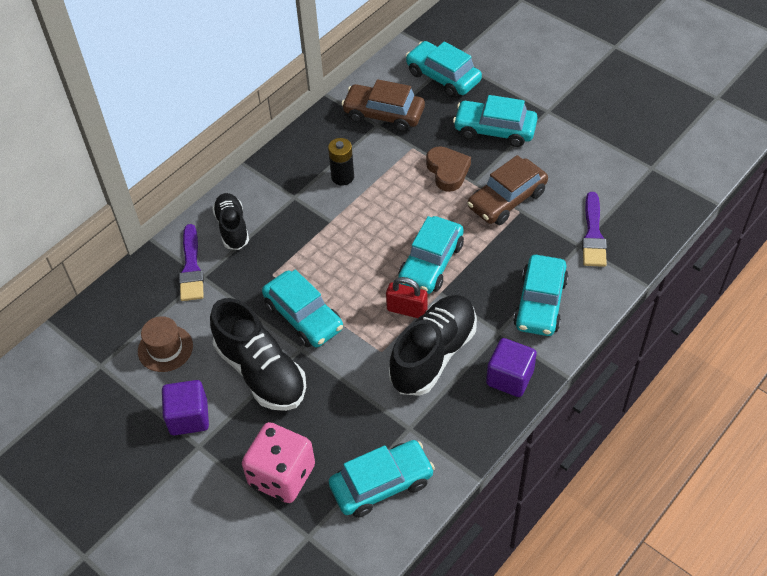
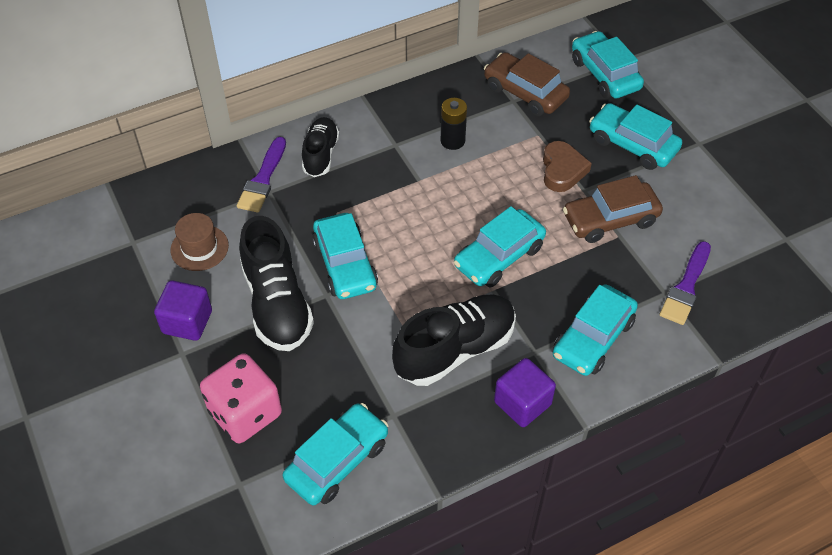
camera: 20 degrees right, 0 degrees up
turquoise car [329,440,435,518] -> turquoise car turned 45 degrees counterclockwise [283,403,388,505]
red padlock [386,277,427,318] -> none

